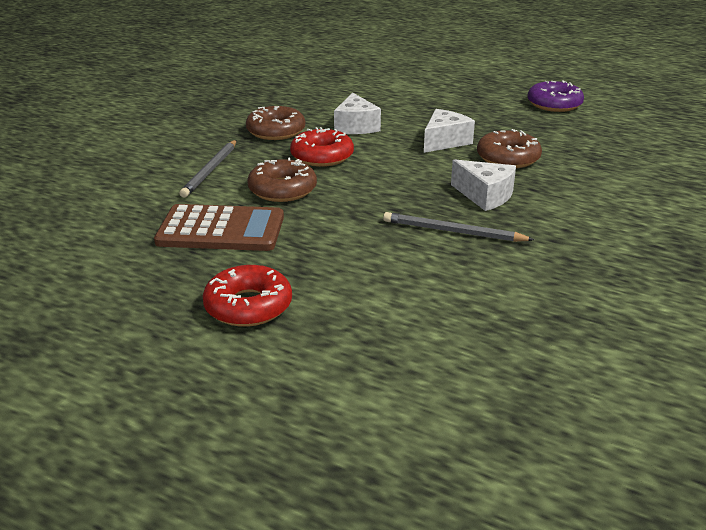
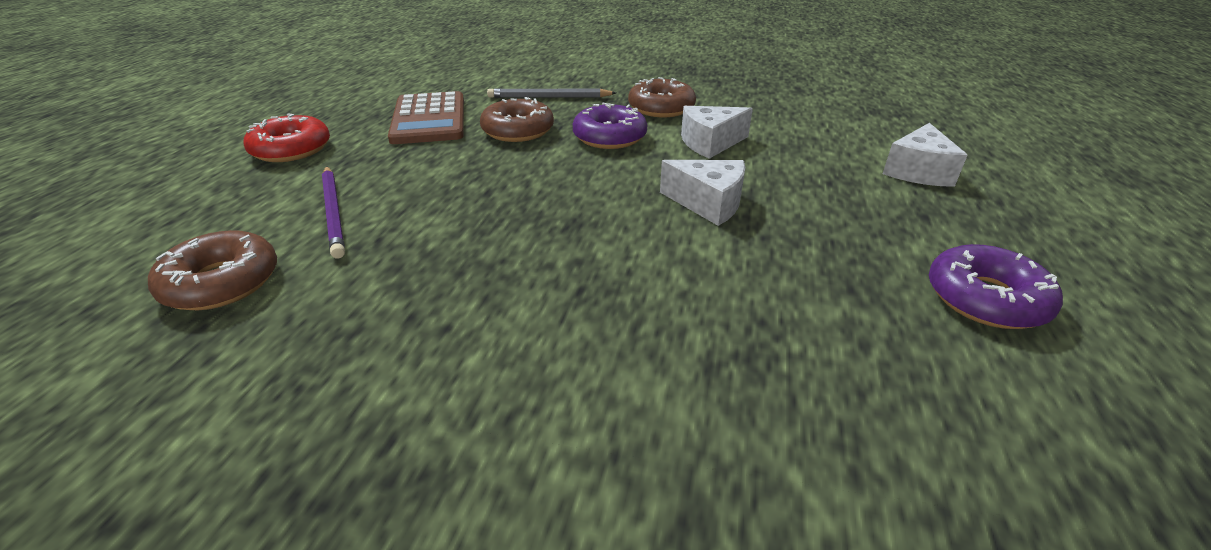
camera: 75 degrees right, 5 degrees up
red donut [290,127,354,167] -> purple donut [573,103,647,149]
grey pencil [383,212,534,242] -> none
white cheese [451,159,516,211] -> white cheese moved to [883,123,968,187]
brown donut [477,129,542,168] -> brown donut moved to [148,230,277,310]
none -> purple pencil [322,166,345,258]

